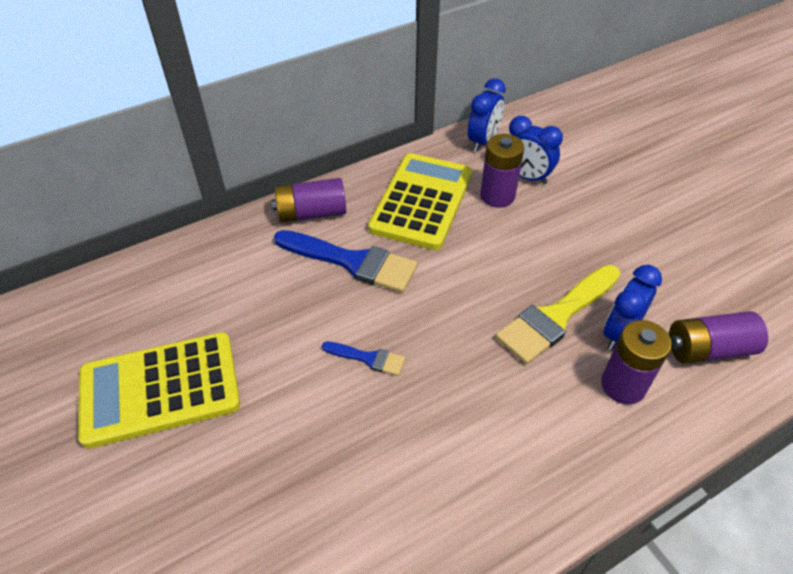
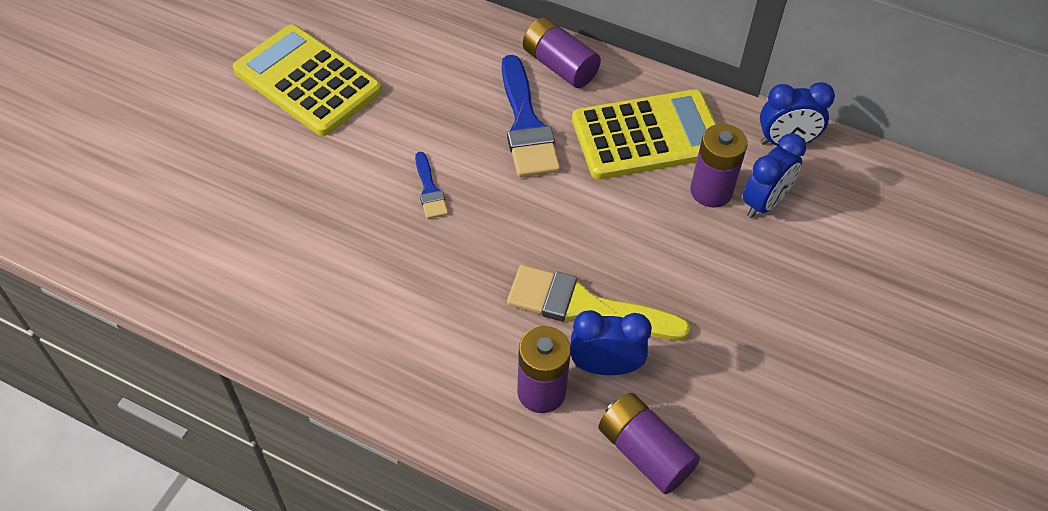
camera: 55 degrees right, 5 degrees up
blue clock [509,116,563,184] -> blue clock turned 135 degrees counterclockwise [743,134,806,218]

